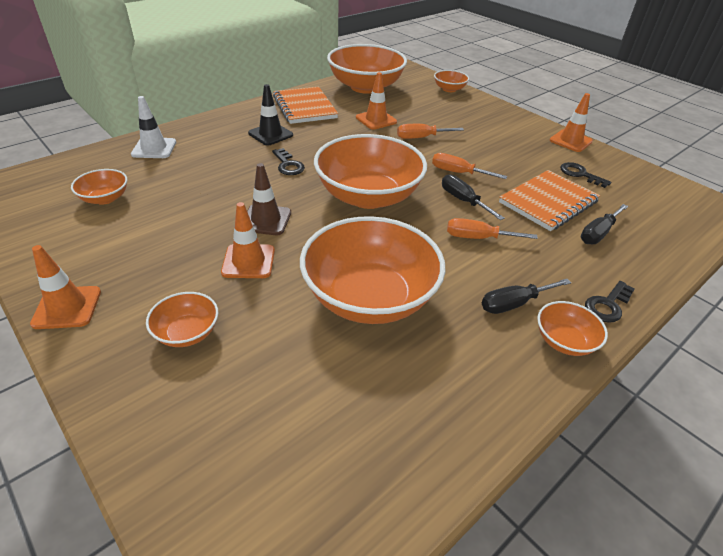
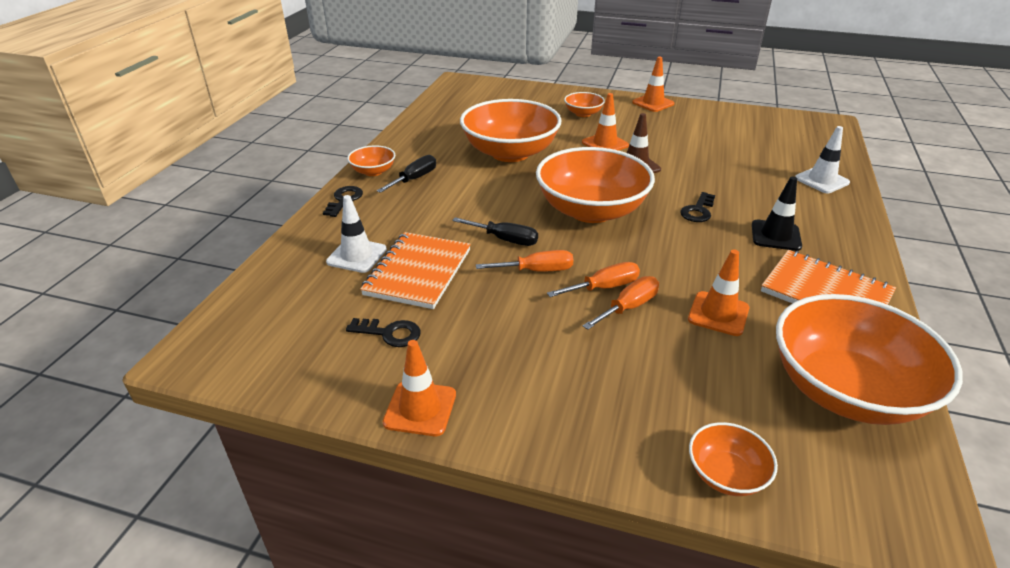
camera: 150 degrees right, 5 degrees down
orange bowl [71,169,127,205] -> none
black key [272,148,305,175] -> black key turned 90 degrees counterclockwise [680,192,715,222]
orange screwdriver [447,218,538,239] -> orange screwdriver moved to [547,262,640,297]
black screwdriver [581,204,628,244] -> white traffic cone [326,195,387,273]

